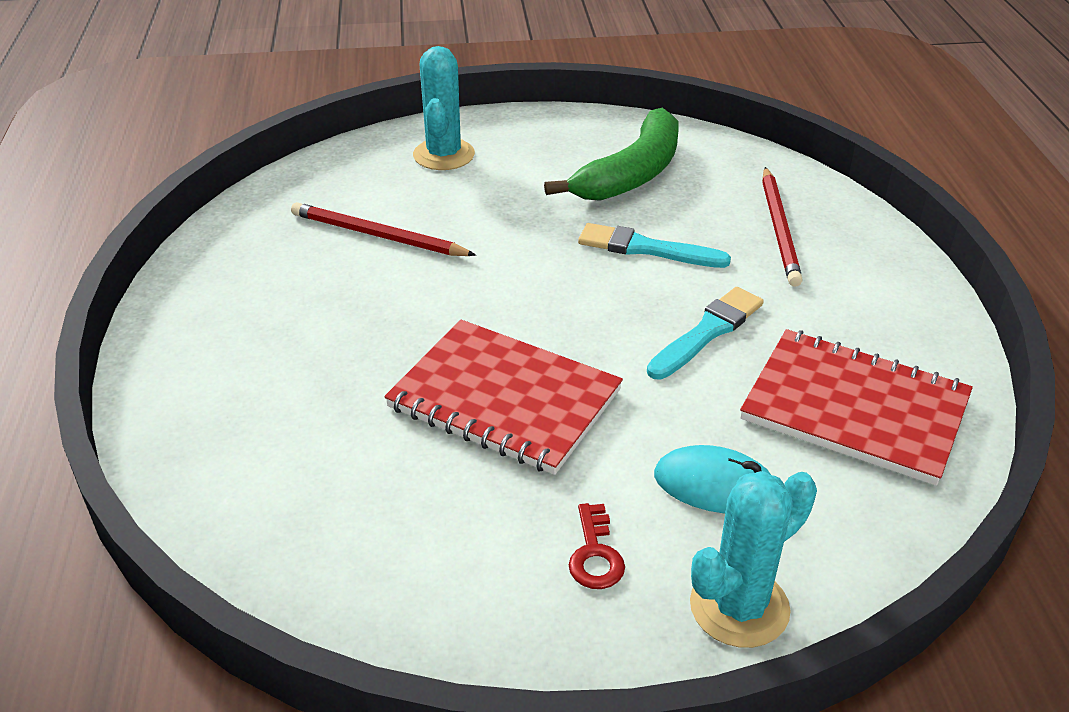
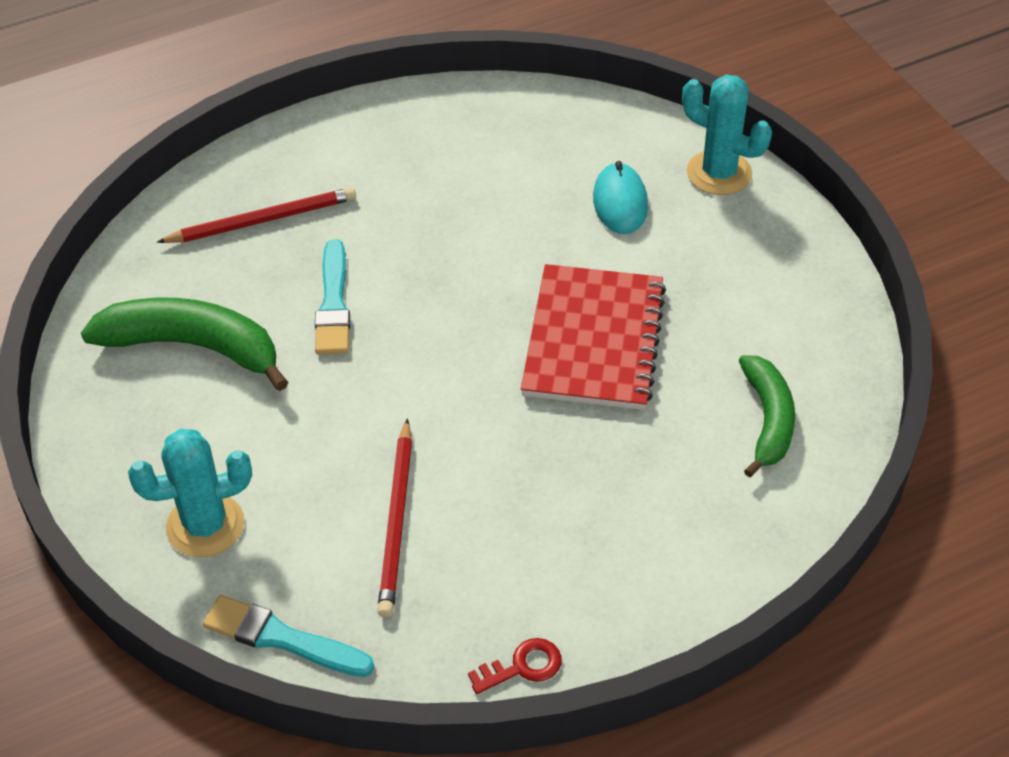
camera: 110 degrees left, 10 degrees up
red key [569,503,625,589] -> red key moved to [468,638,562,694]
turquoise brush [647,287,764,379] -> turquoise brush moved to [203,595,375,677]
red notebook [740,329,973,486] -> none
none -> green banana [739,355,795,478]

